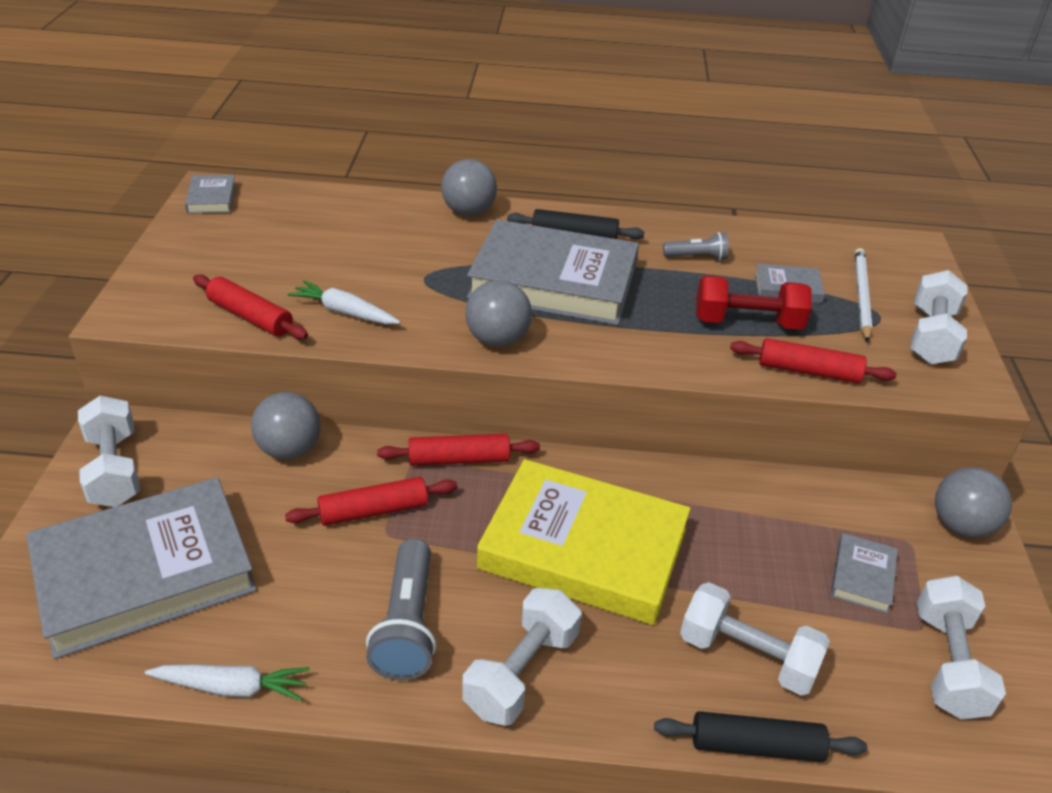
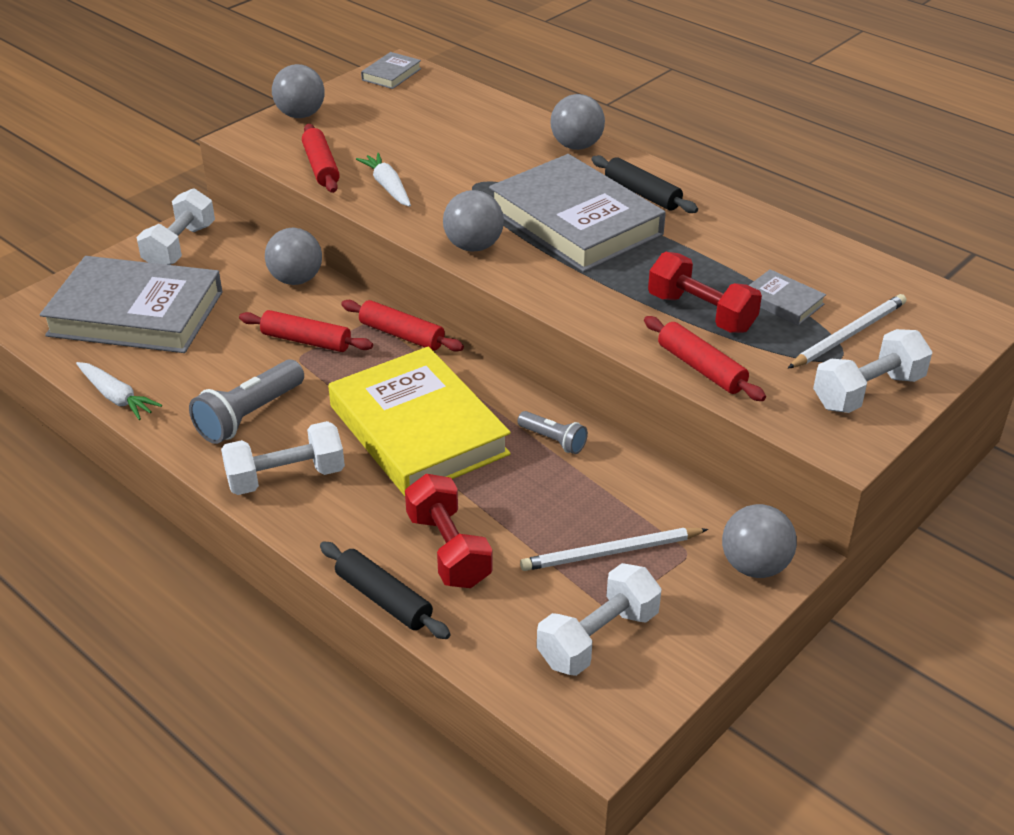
camera: 40 degrees right, 0 degrees up
grey flashlight [663,232,729,260] -> grey flashlight moved to [517,411,588,454]
white dumbbell [680,582,830,696] -> red dumbbell [405,474,493,588]
grey book [830,533,898,614] -> white pencil [520,528,708,571]
none -> grey ball [272,64,325,118]

